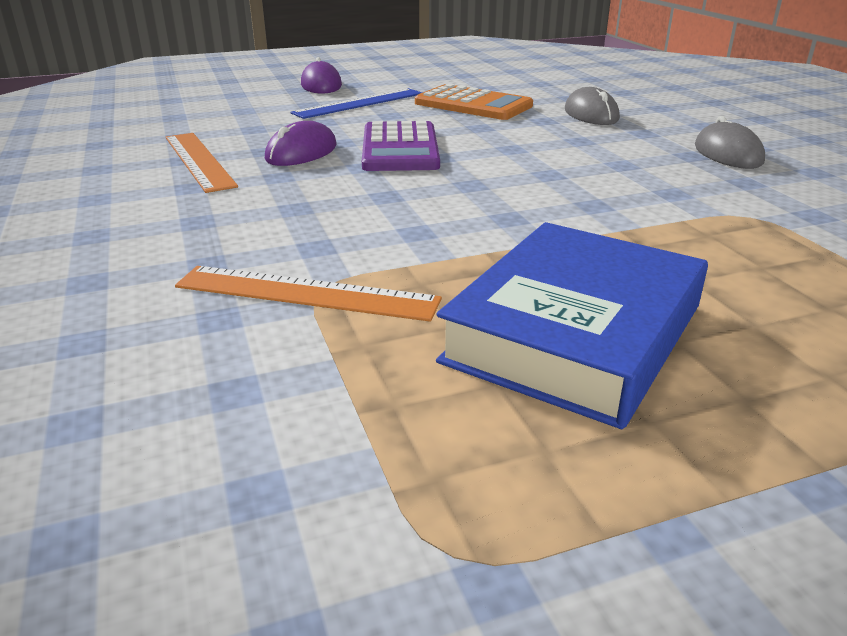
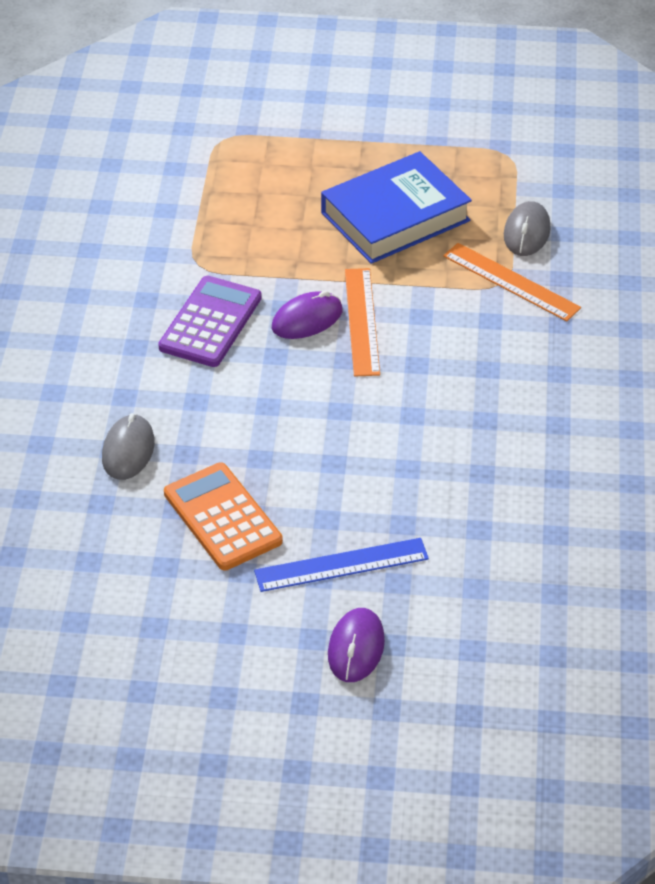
camera: 155 degrees left, 15 degrees up
orange ruler [166,133,238,193] -> orange ruler moved to [345,268,380,377]
purple mouse [265,121,336,166] -> purple mouse moved to [272,291,343,339]
purple calculator [362,121,440,171] -> purple calculator moved to [158,276,262,367]
grey mouse [695,116,765,169] -> grey mouse moved to [504,201,551,256]

